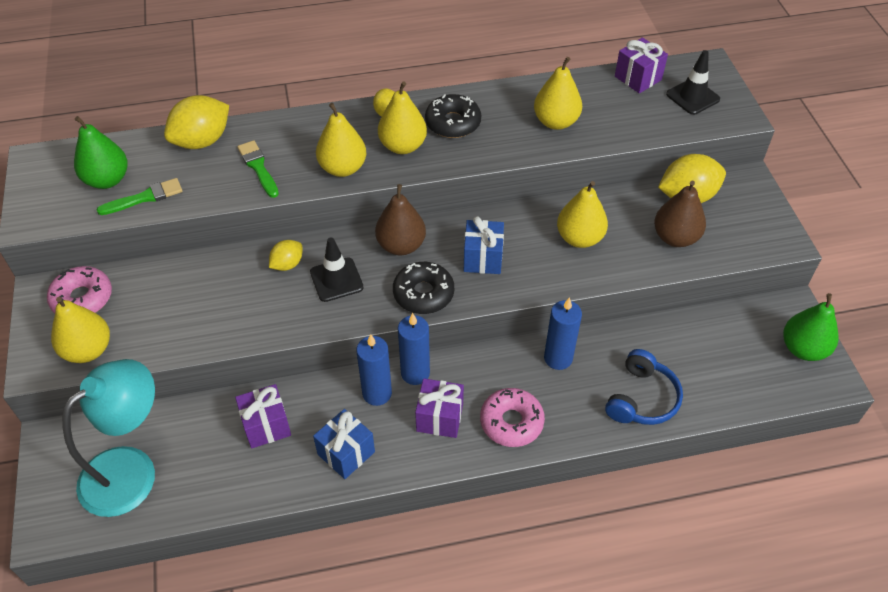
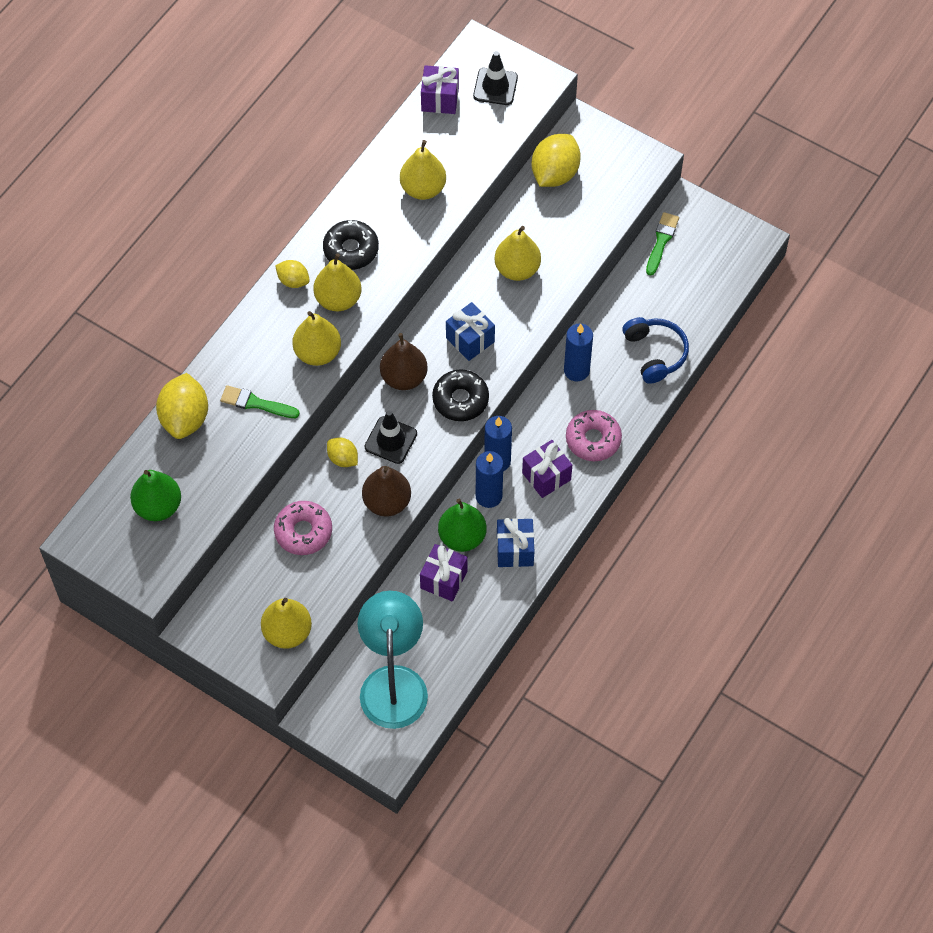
camera: 45 degrees left, 10 degrees up
pink donut [47,266,112,313] -> pink donut moved to [274,501,332,555]
green brush [96,178,183,215] -> green brush moved to [646,212,679,276]
yellow lemon [269,240,302,271] -> yellow lemon turned 45 degrees counterclockwise [327,438,358,467]
brown pear [654,181,706,247] -> brown pear moved to [362,466,411,517]
green pear [783,293,839,361] -> green pear moved to [438,499,487,552]

